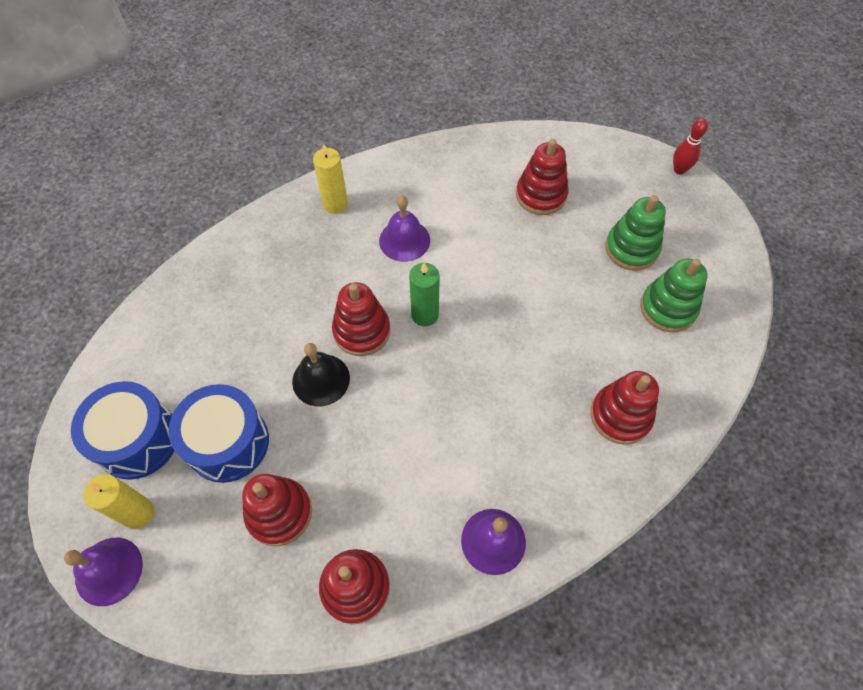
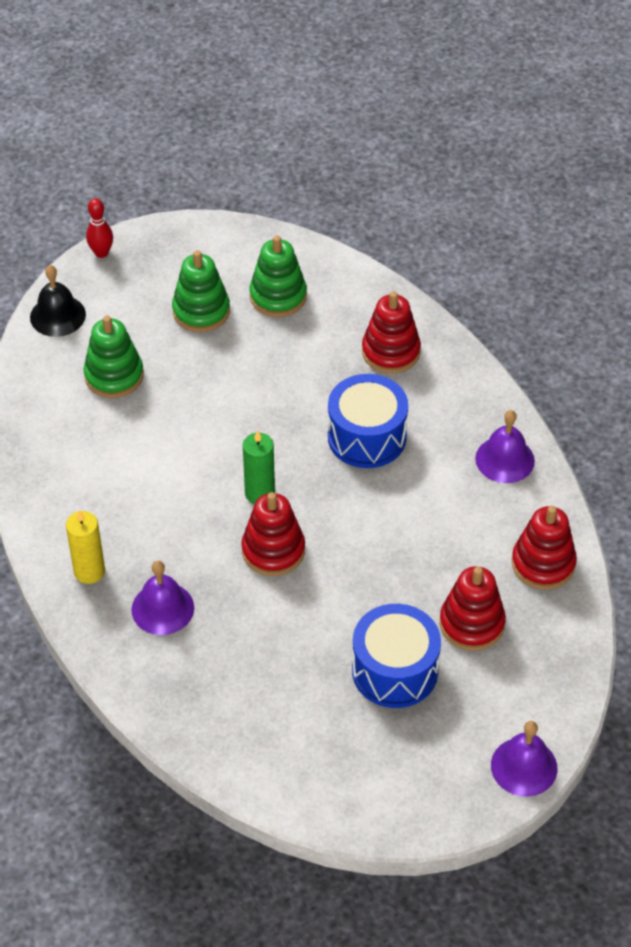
camera: 85 degrees left, 10 degrees down
blue drum [71,381,174,480] -> blue drum moved to [328,374,408,468]
yellow candle [83,474,154,529] -> none
black bell [292,343,350,406] -> black bell moved to [30,265,86,337]
purple bell [379,196,430,262] -> purple bell moved to [131,561,194,635]
red stacking toy [516,139,569,215] -> green stacking toy [83,315,144,398]

